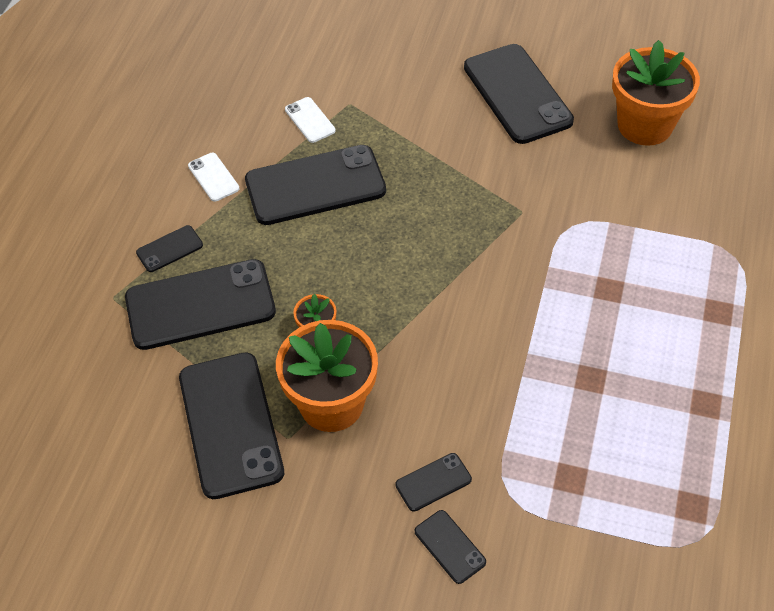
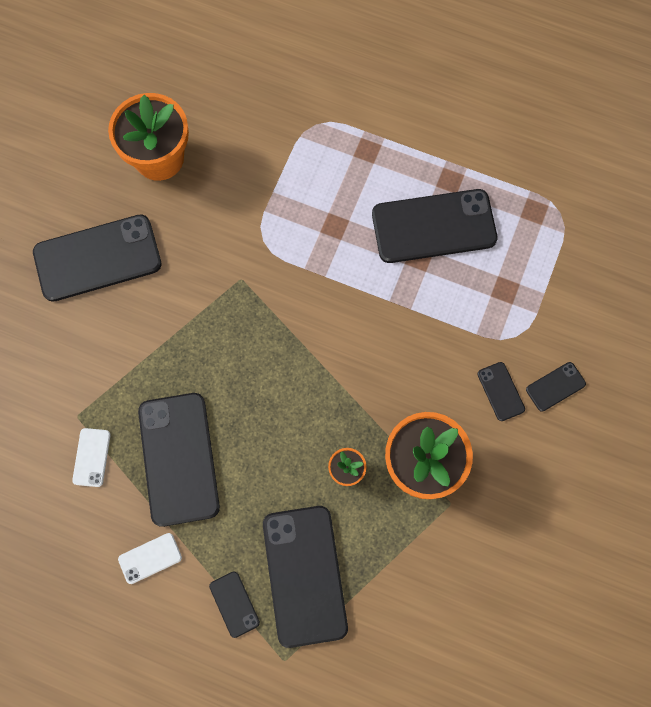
camera: 85 degrees left, 20 degrees up
black phone [179,352,284,499] -> black phone moved to [372,189,498,263]
white phone [285,97,336,143] -> white phone turned 60 degrees counterclockwise [72,428,111,487]

